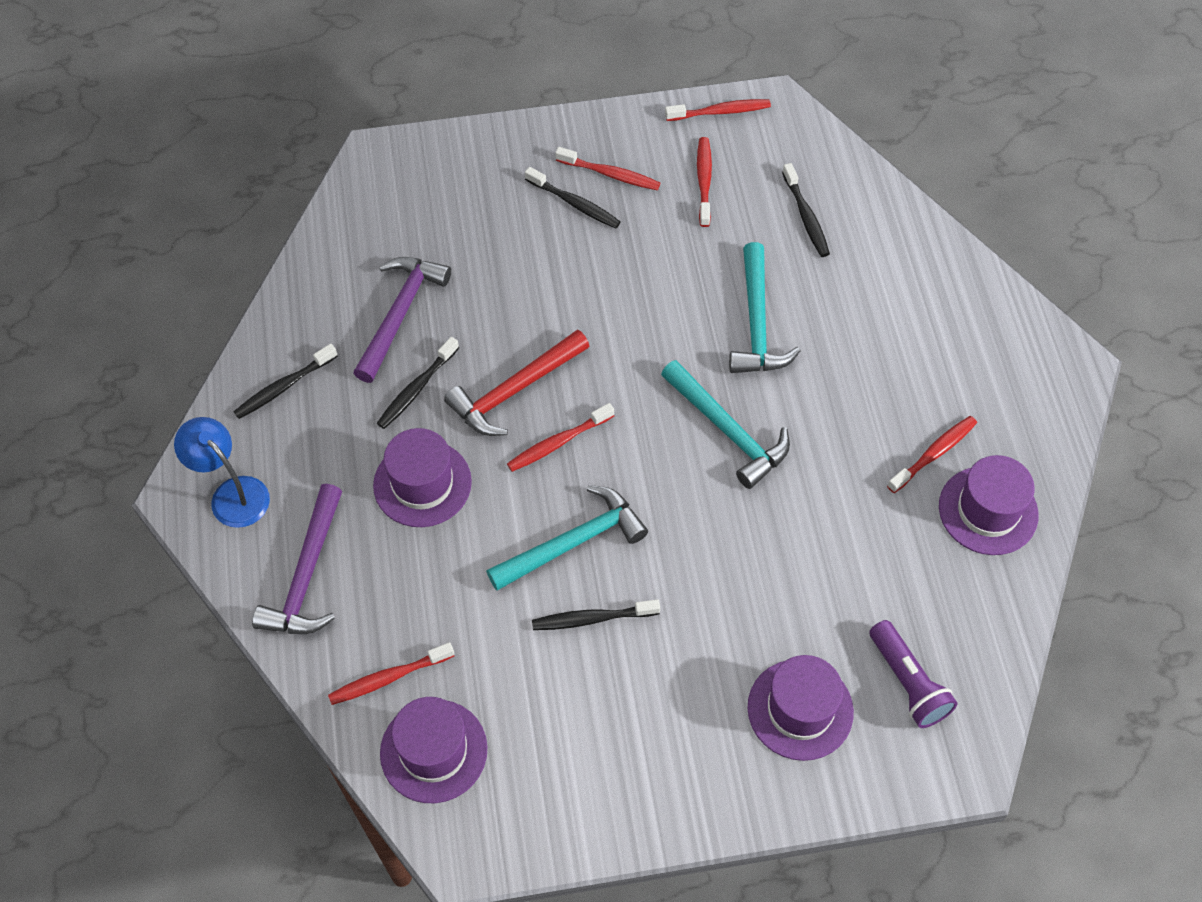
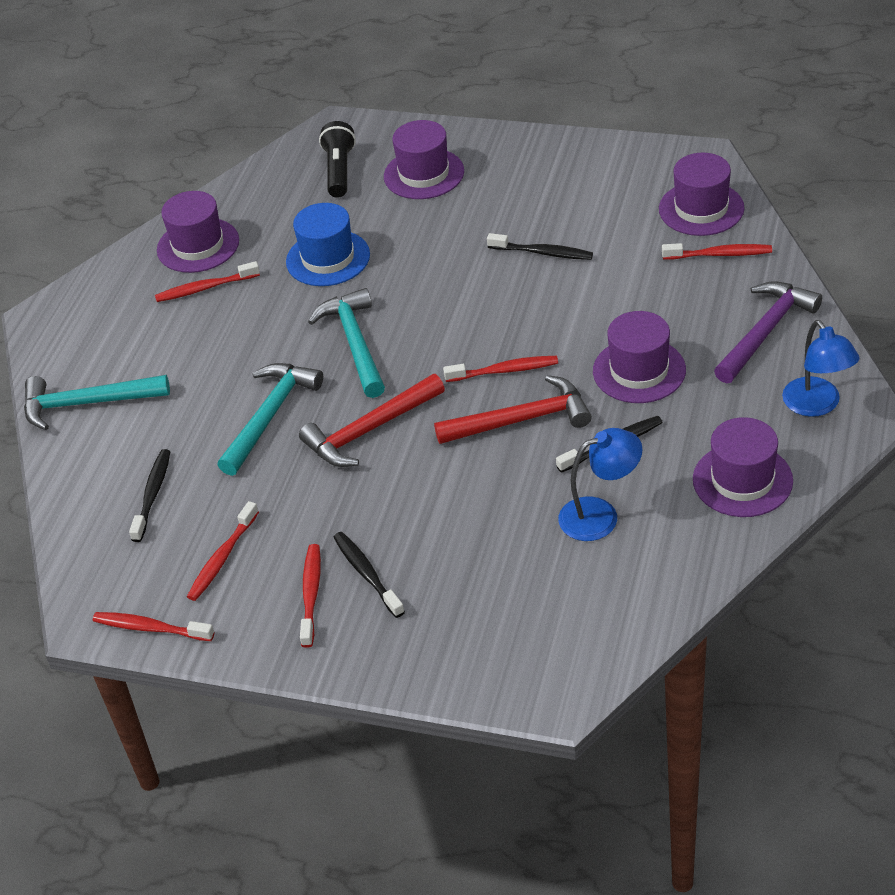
camera: 150 degrees left, 15 degrees down
black toothbrush [233,344,338,419] -> purple hat [693,417,793,517]
purple hammer [353,257,451,383] -> blue lamp [558,428,642,541]
turquoise hammer [486,485,648,591] -> turquoise hammer moved to [24,375,170,430]
red toothbrush [555,147,660,191] -> red toothbrush turned 45 degrees clockwise [300,544,321,648]
purple flashlight [869,620,958,728] -> black flashlight [319,121,356,198]
none -> blue hat [286,203,370,286]
none -> red hammer [299,374,445,467]

